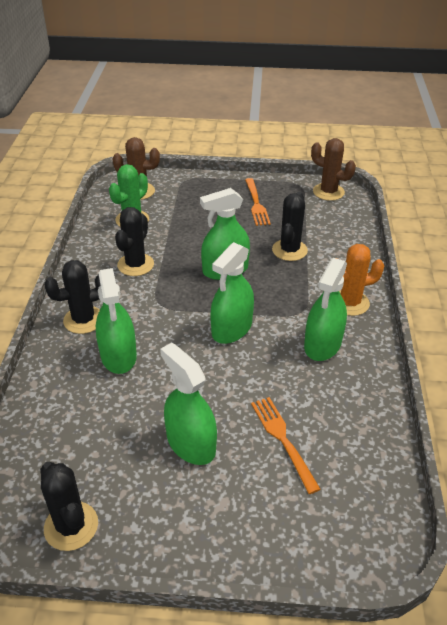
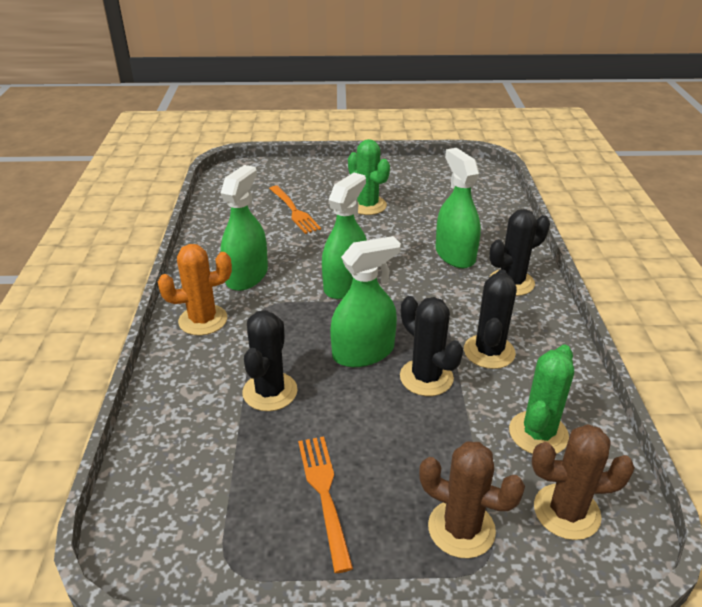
camera: 175 degrees right, 5 degrees down
black cactus [40,462,98,551] -> black cactus moved to [400,296,463,396]
green spray bottle [160,343,217,465] -> green cactus [348,139,390,215]
brown cactus [311,138,356,201] -> brown cactus moved to [419,441,525,558]

